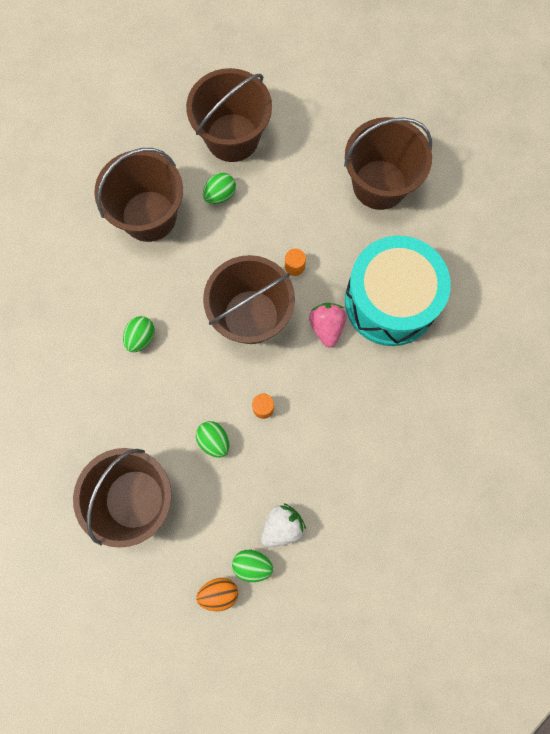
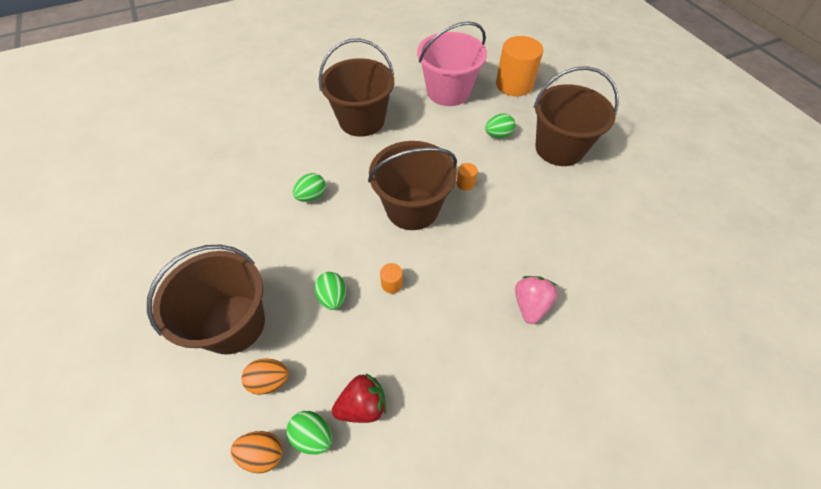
camera: 20 degrees right, 20 degrees down
brown bucket [186,68,272,162] -> pink bucket [417,22,487,106]
green egg [203,173,236,204] -> green egg moved to [485,114,515,138]
white strawberry [261,503,306,547] -> red strawberry [332,374,386,423]
pink strawberry [309,303,347,348] -> pink strawberry moved to [515,276,558,324]
turquoise drum [345,236,451,346] -> none
none -> orange egg [242,358,289,395]
none -> orange cylinder [496,36,543,96]

